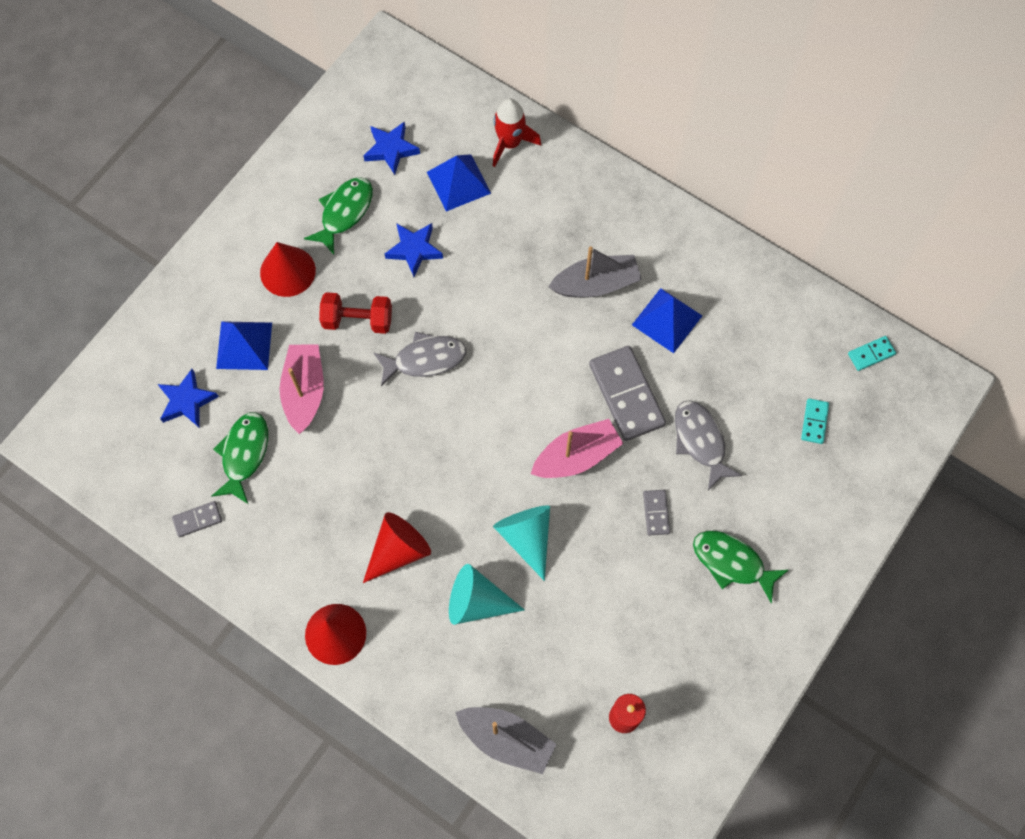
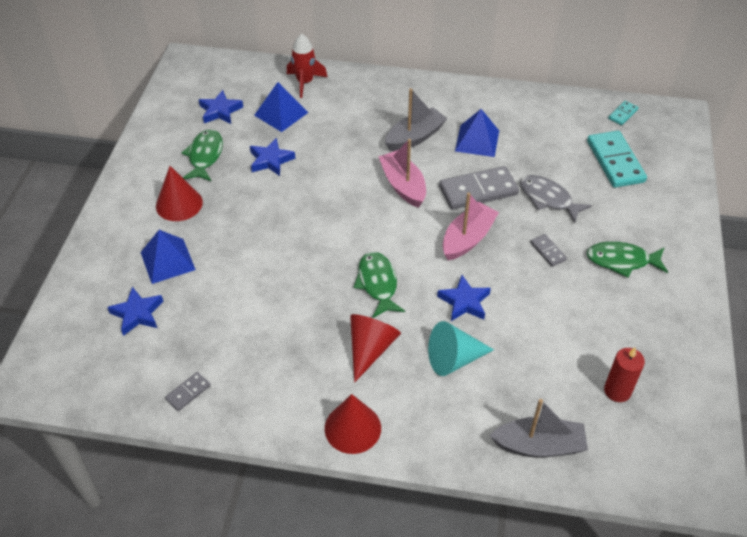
camera: 25 degrees left, 20 degrees down
green fish [212,412,268,504] -> green fish moved to [353,252,405,318]
pink boat [280,344,324,434] -> pink boat moved to [378,139,426,208]
red dumbbell [319,292,392,334] -> none
grey fish [373,332,466,386] -> none
turquoise cone [493,505,550,581] -> blue star [437,275,491,321]
grey domino [589,346,666,441] -> grey domino turned 60 degrees counterclockwise [439,166,519,210]
turquoise domino [801,398,829,444] -> turquoise domino [587,131,647,188], size x2.07

